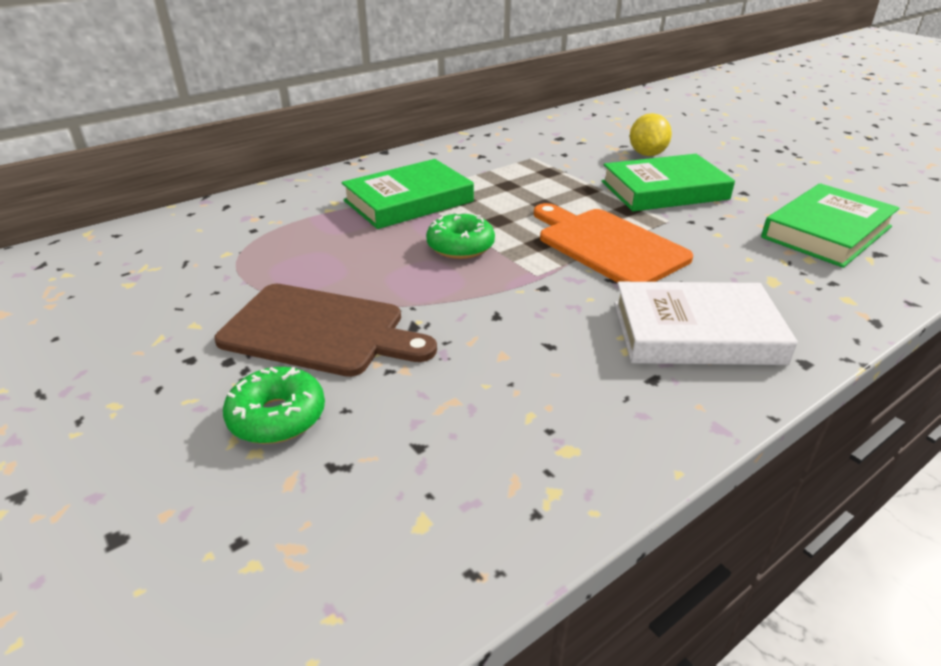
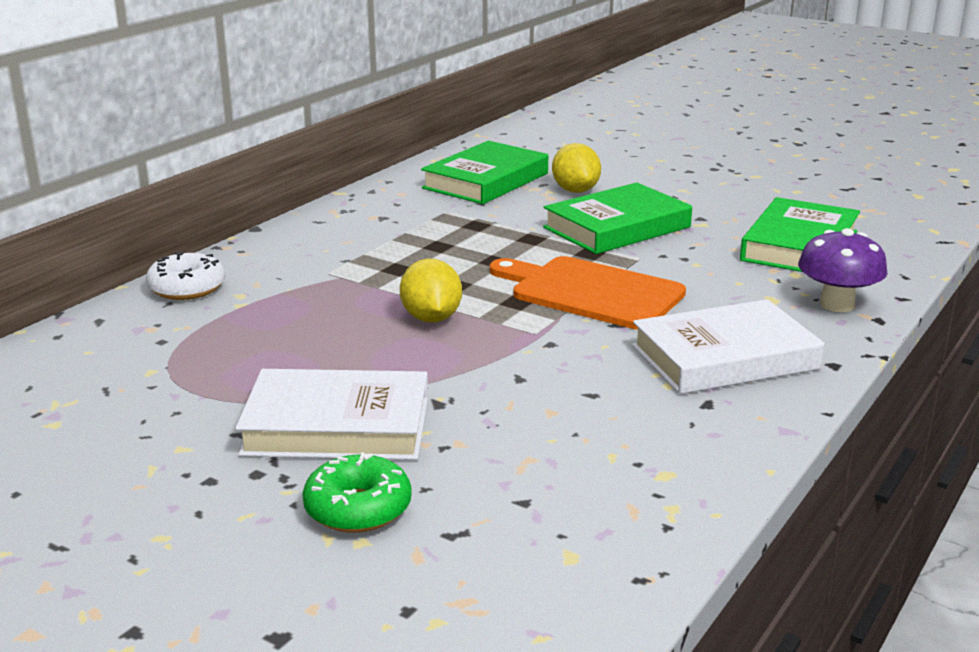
camera: 20 degrees left, 10 degrees down
brown cutting board [214,284,437,377] -> white book [235,369,428,460]
green book [341,159,474,229] -> green book moved to [421,141,548,204]
green donut [426,211,495,259] -> yellow lemon [400,258,462,323]
none -> white donut [146,251,225,300]
none -> purple mushroom [798,228,887,312]

